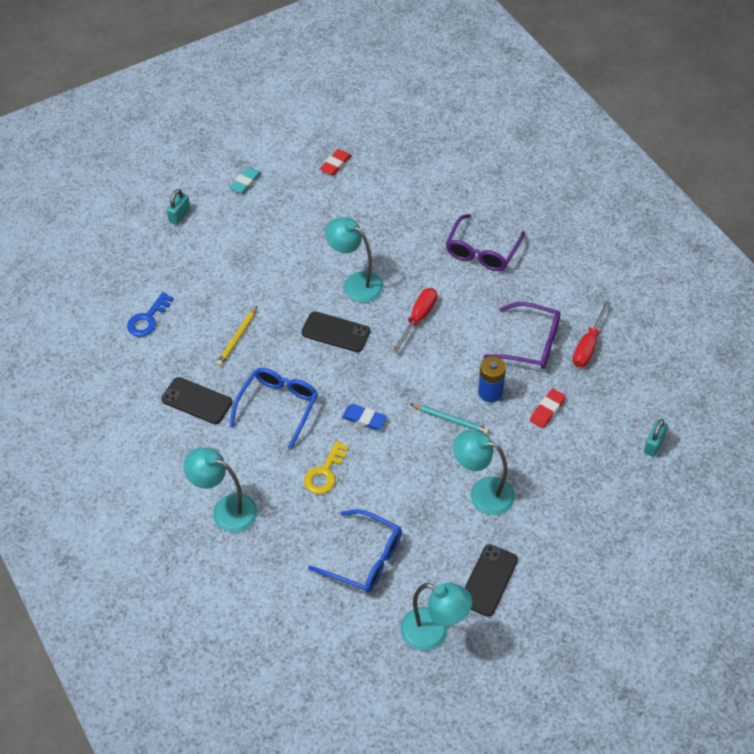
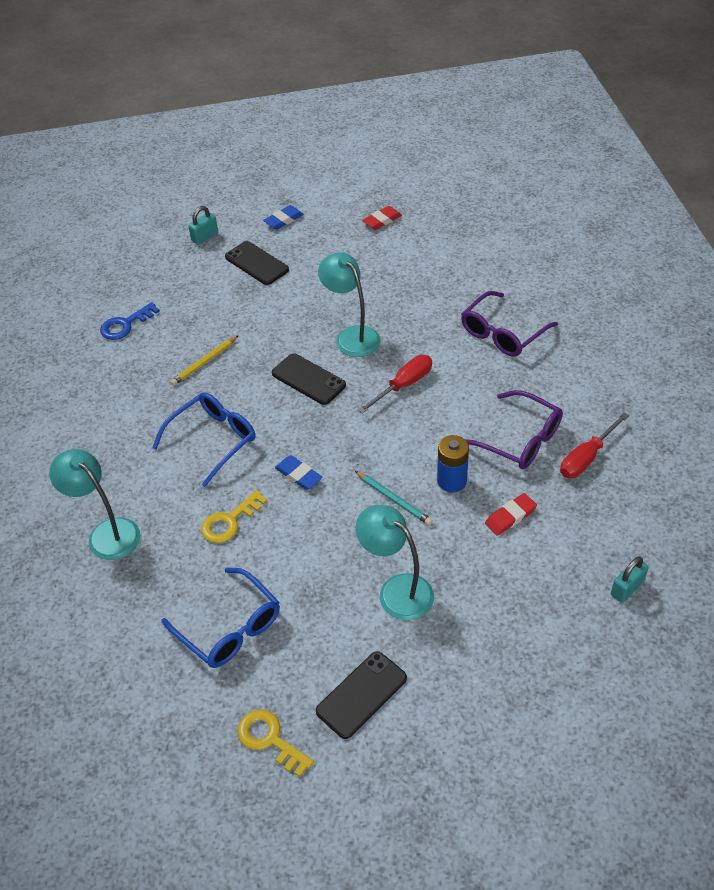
camera: 20 degrees right, 5 degrees down
black phone [161,377,232,424] -> black phone moved to [225,241,289,285]
turquoise eraser [229,167,262,194] -> blue eraser [263,205,304,230]
turquoise lamp [401,583,472,651] -> yellow key [237,709,314,777]

